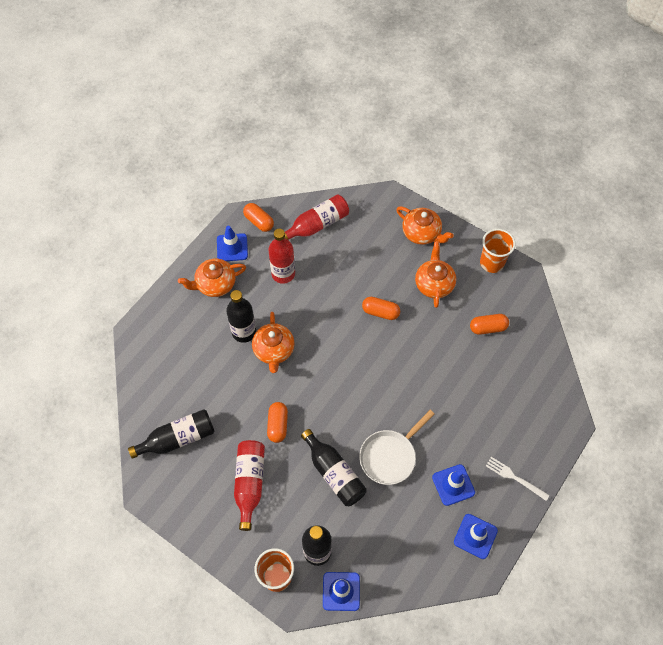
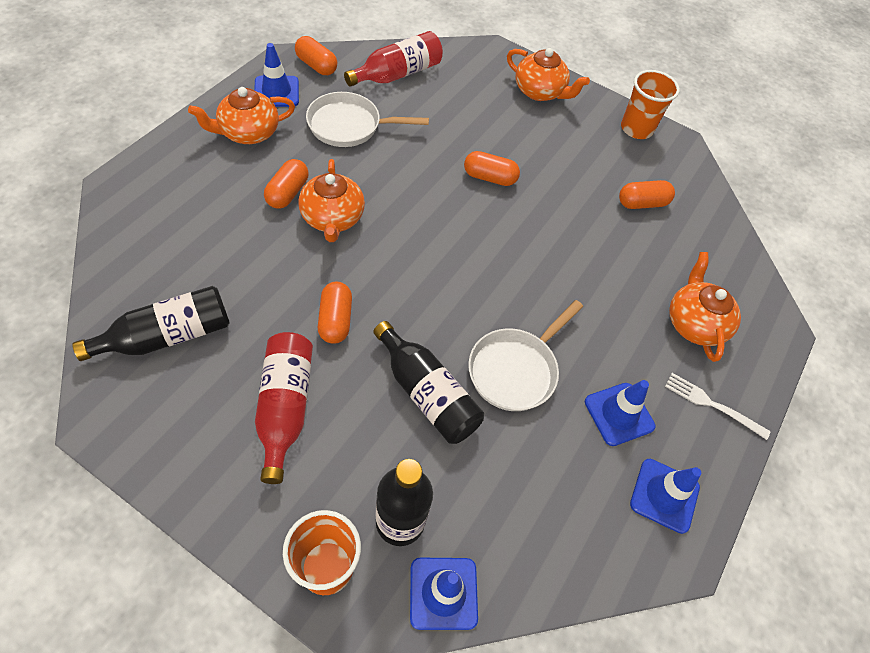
camera: 10 degrees left, 5 degrees down
black bottle [226,290,256,343] -> orange capsule [264,159,309,209]
red bottle [268,229,295,284] -> white pan [306,92,429,147]
orange teapot [415,241,456,308] -> orange teapot moved to [669,252,741,362]

